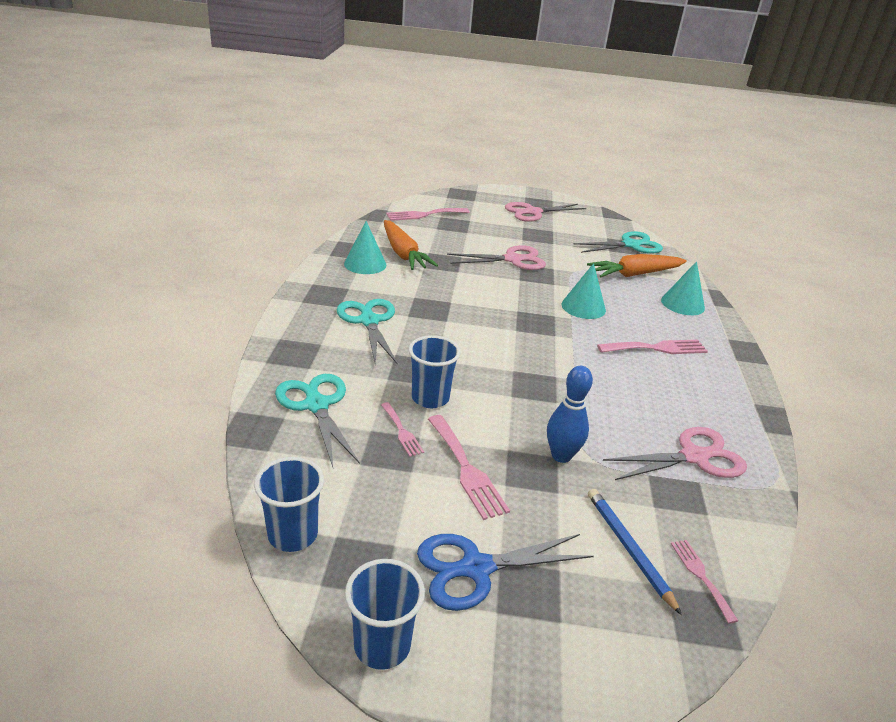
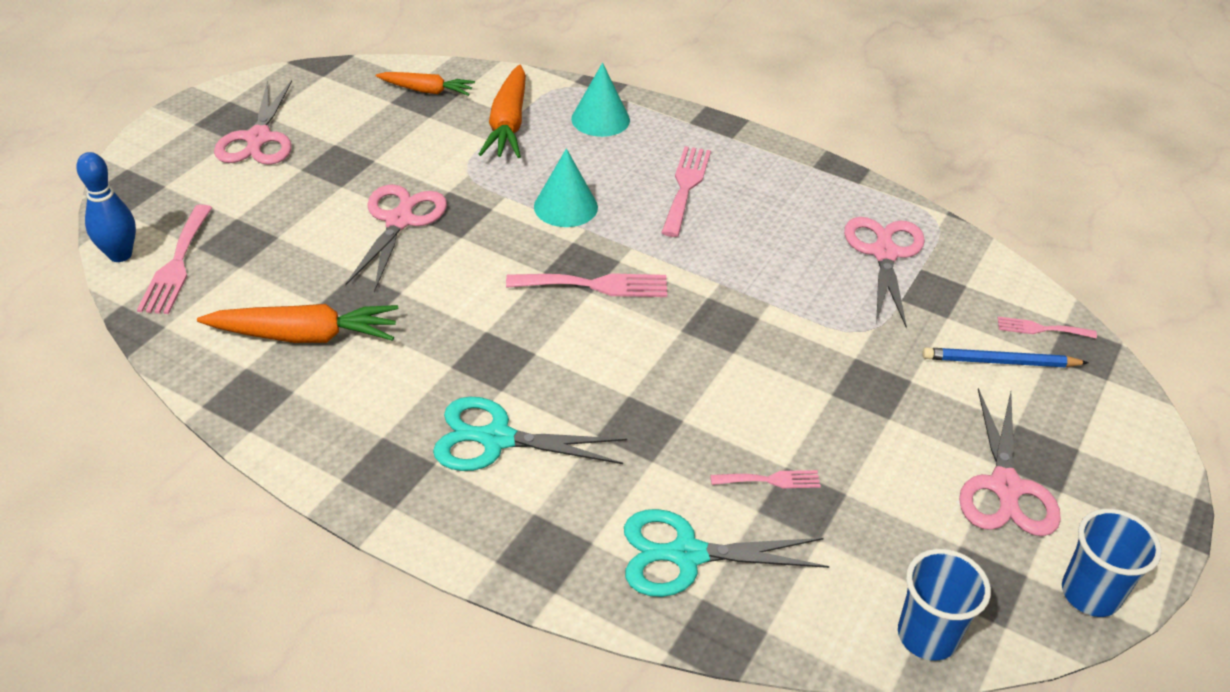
camera: 65 degrees left, 10 degrees up
turquoise cone [344,221,387,274] -> none
blue cup [408,335,461,408] -> none
blue scissors [417,534,594,611] -> pink scissors [959,388,1061,536]
pink fork [428,415,510,520] -> pink fork moved to [506,273,667,297]
blue bowling pin [547,366,593,463] -> blue bowling pin moved to [76,152,136,262]
turquoise scissors [574,231,663,254] -> orange carrot [376,72,475,96]

